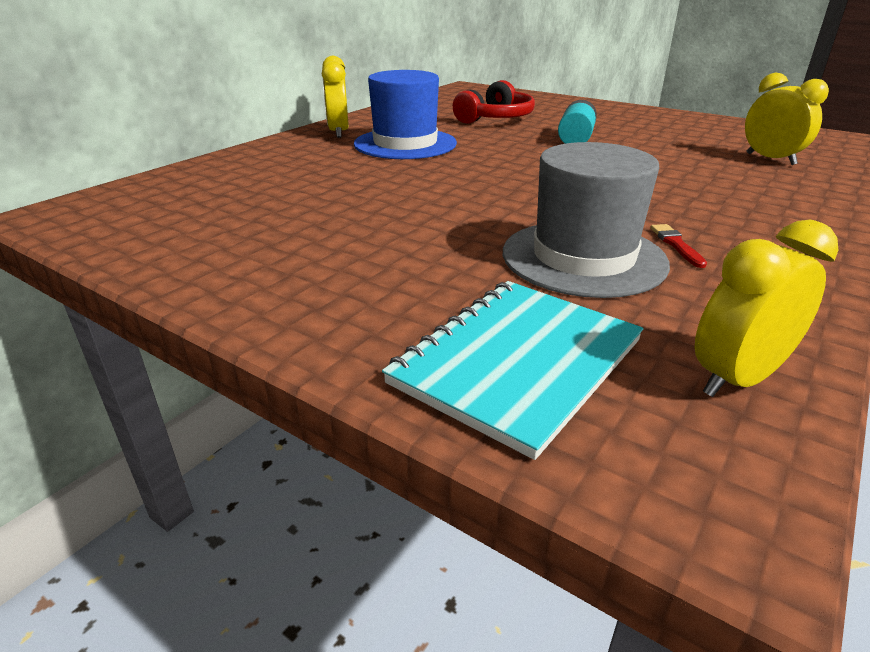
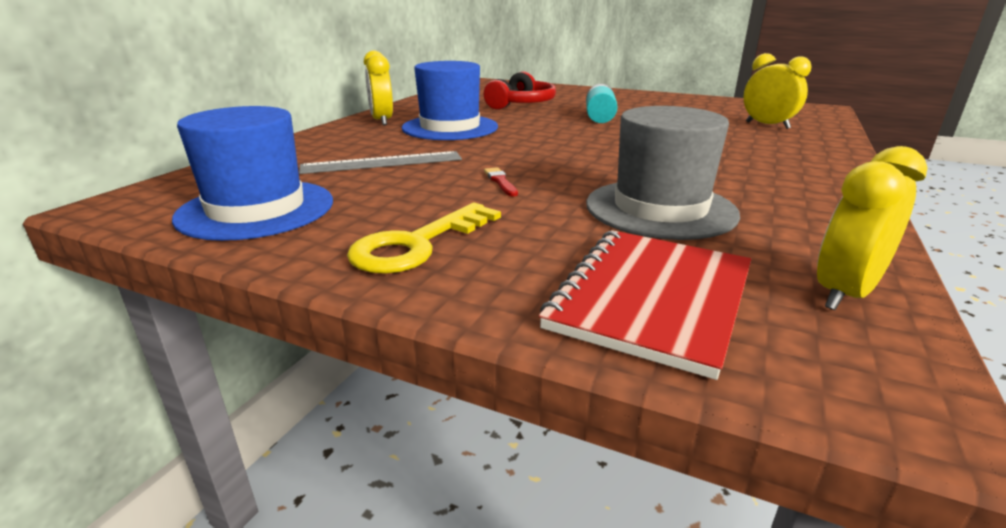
camera: 10 degrees left, 5 degrees down
turquoise notebook [382,281,644,460] -> red notebook [539,230,752,380]
red brush [650,224,707,268] -> red brush moved to [484,167,518,197]
none -> blue hat [172,106,333,241]
none -> grey ruler [299,151,462,174]
none -> yellow key [347,203,501,274]

